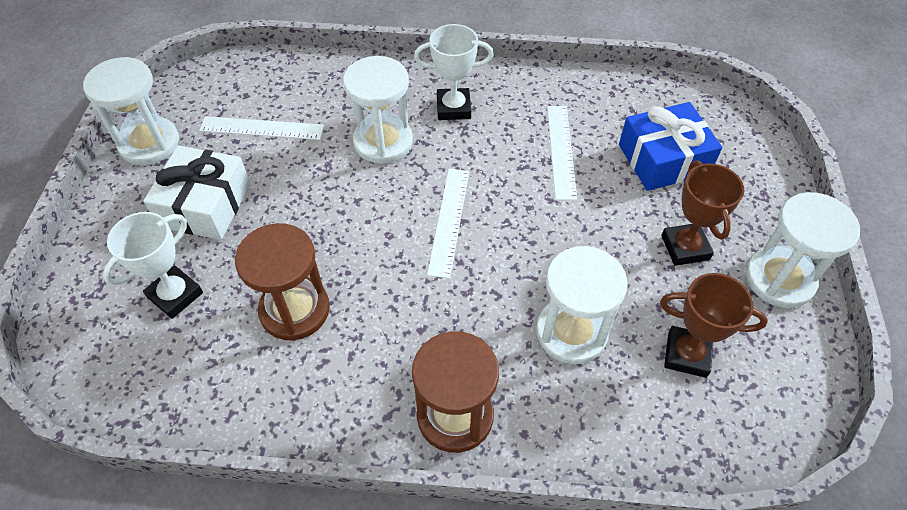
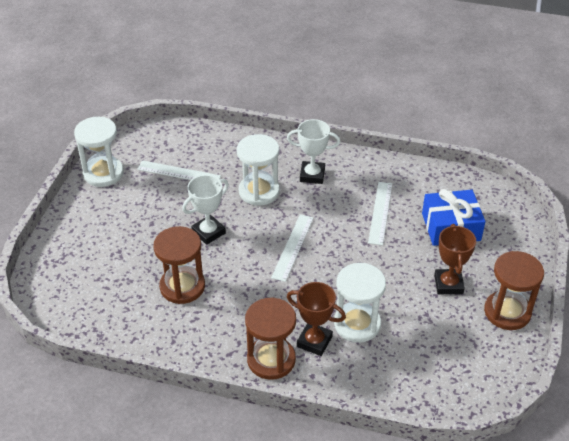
camera: 10 degrees right, 10 degrees down
white trophy [103,212,203,319] -> white trophy moved to [182,175,229,245]
white gift [143,145,250,240] -> none
brown trophy [660,273,768,378] -> brown trophy moved to [287,282,346,356]
white hourglass [746,192,860,308] -> brown hourglass [484,251,544,330]

